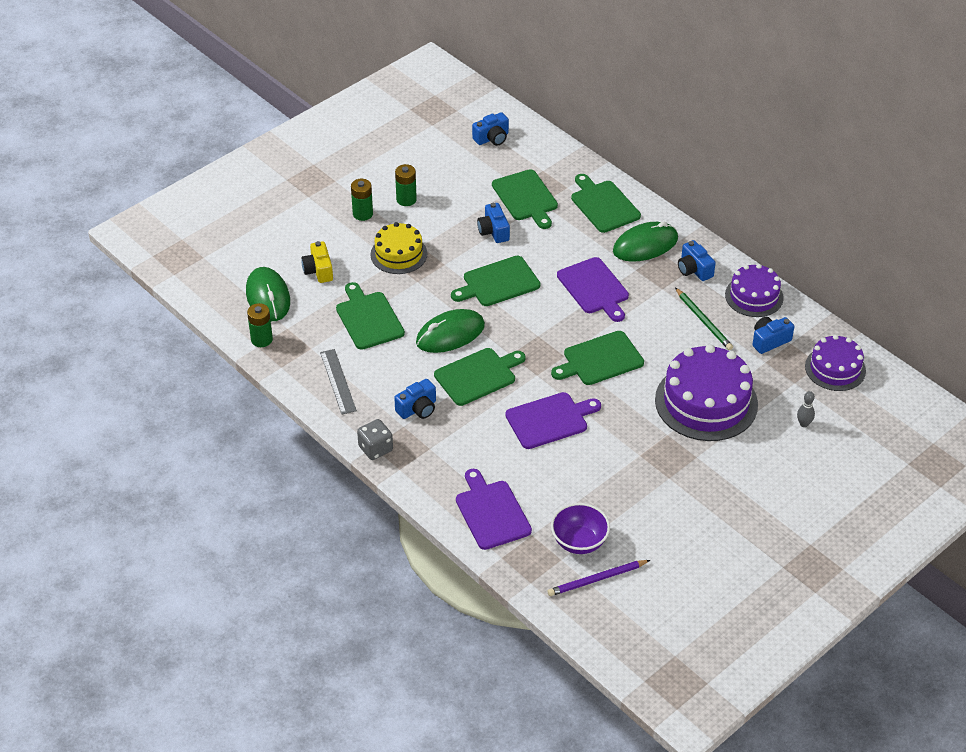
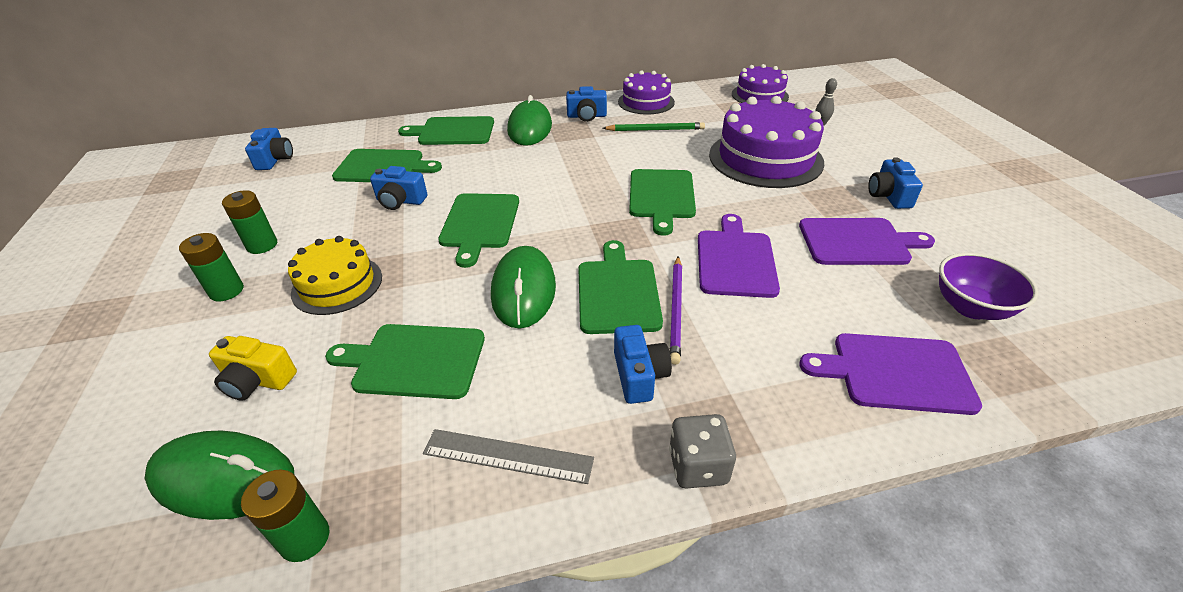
camera: 60 degrees left, 5 degrees down
purple pencil [548,560,650,596] -> purple pencil moved to [669,256,682,365]
purple cutting board [557,257,629,322] -> purple cutting board moved to [799,218,935,265]
blue camera [752,317,794,354] -> blue camera moved to [868,157,923,209]

